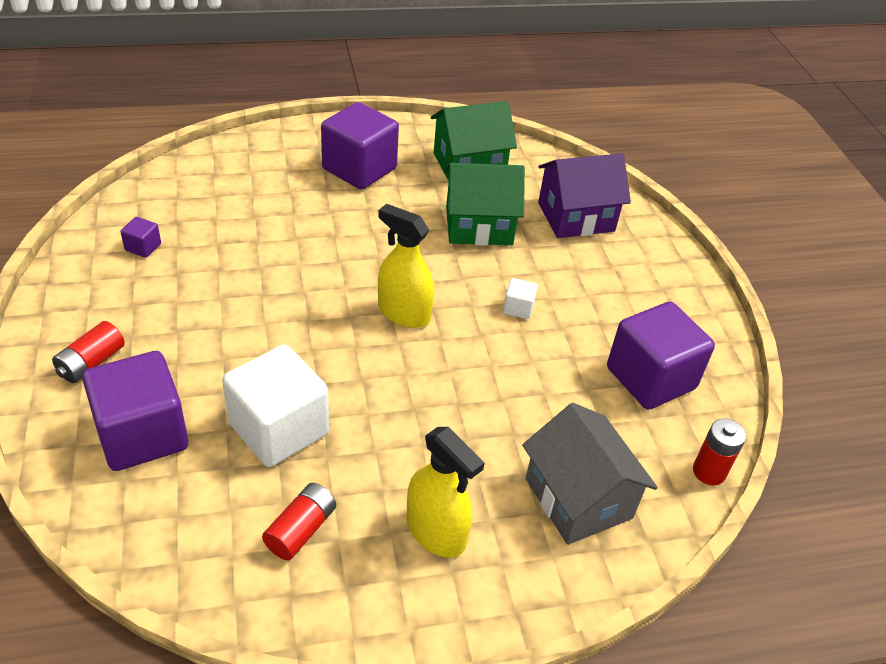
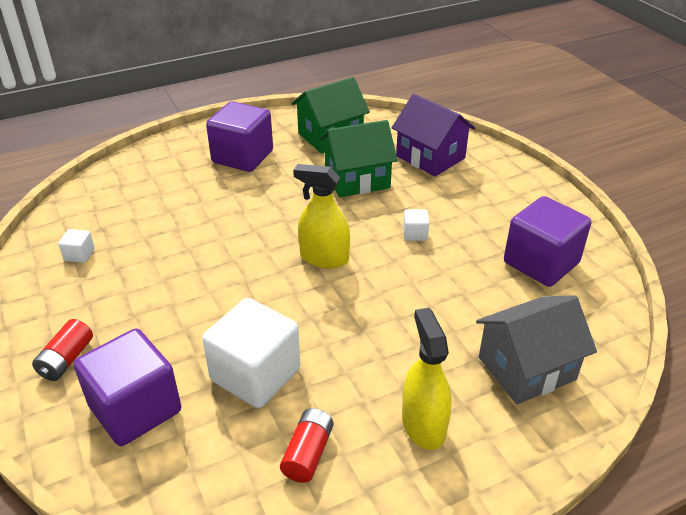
camera: 10 degrees left, 5 degrees down
purple cube [121,217,161,258] -> white cube [58,229,95,263]
yellow spray bottle [406,427,485,558] -> yellow spray bottle turned 135 degrees counterclockwise [402,308,452,450]
grey house [522,403,658,545] -> grey house turned 75 degrees counterclockwise [476,295,597,404]
purple house [538,153,631,238] -> purple house turned 75 degrees clockwise [392,94,475,176]
red battery [693,418,746,485] -> none

